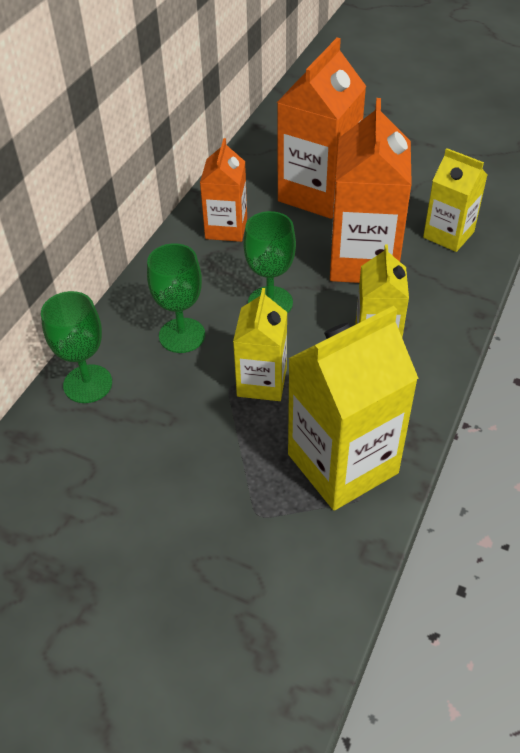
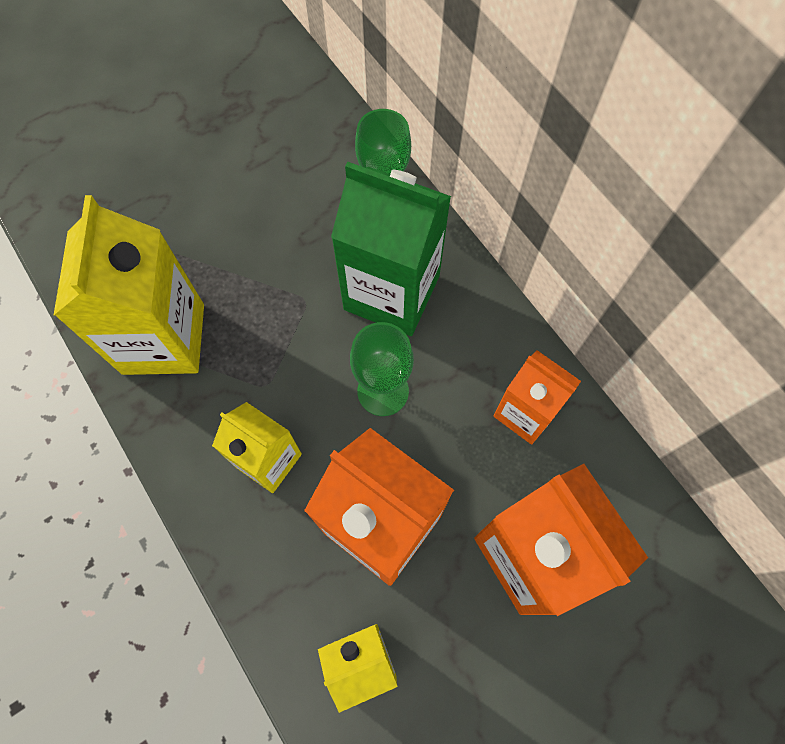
camera: 120 degrees right, 20 degrees up
green goblet [147,243,205,353] -> green carton [331,162,451,336]
yellow carton [233,288,287,401] -> none

